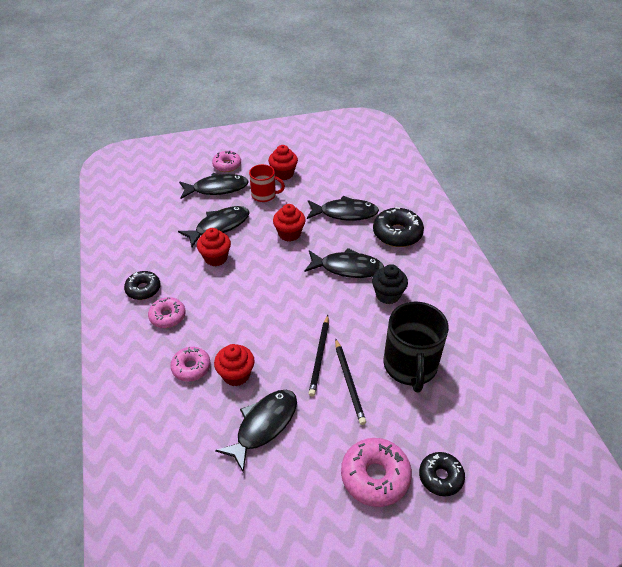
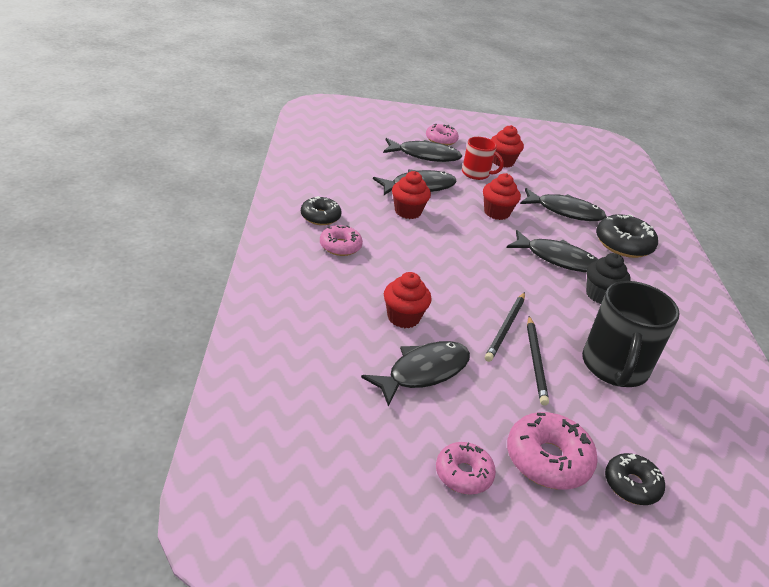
camera: 10 degrees right, 10 degrees down
pink donut [170,347,211,382] -> pink donut moved to [436,442,496,495]

